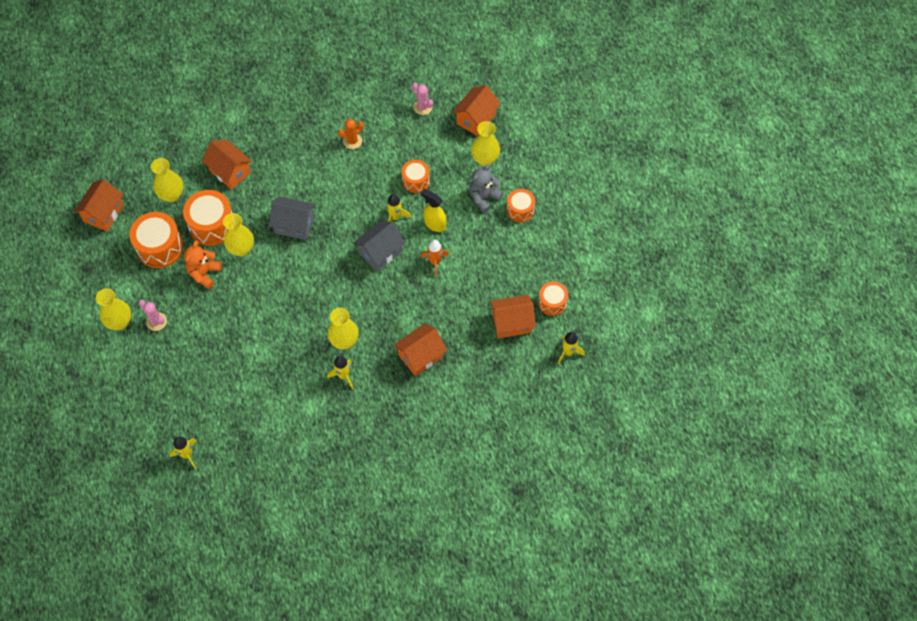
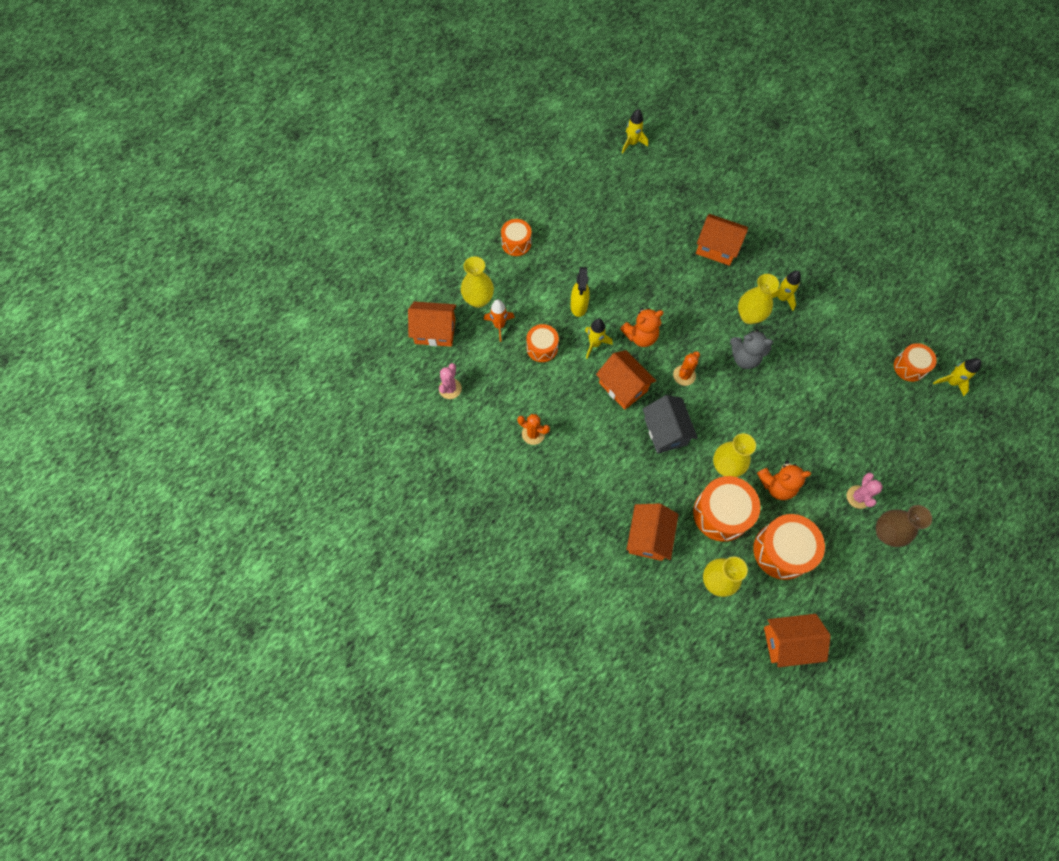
camera: 120 degrees left, 5 degrees up
yellow vase [96,288,131,330] -> brown vase [876,505,932,547]
grey house [353,220,405,271] -> orange teddy bear [620,308,664,347]
orange rocket [421,240,449,277] -> orange rocket moved to [484,299,515,342]
grey teddy bear [469,164,503,213] -> grey teddy bear moved to [730,329,773,369]
orange house [490,295,536,338] -> orange house moved to [596,350,656,410]
orange drum [538,281,568,316] -> orange drum moved to [894,343,937,382]
none -> orange cactus [673,351,700,386]

